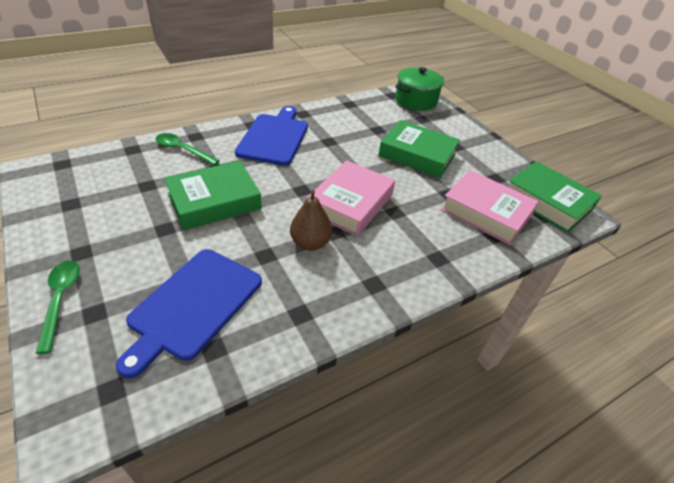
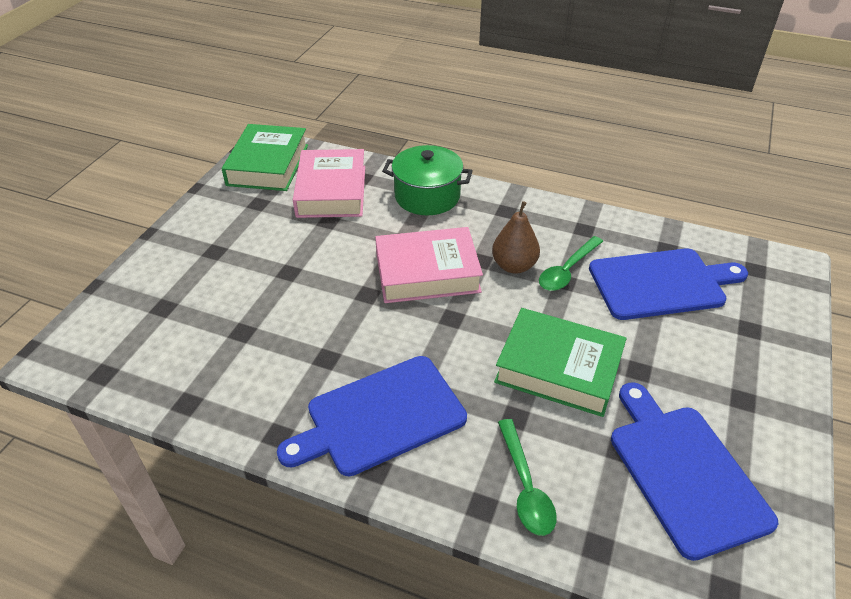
camera: 125 degrees left, 0 degrees up
green spoon [35,261,80,354] -> green spoon moved to [539,236,603,291]
green book [378,120,460,178] -> none
green pot [395,67,444,111] -> green pot moved to [382,145,473,215]
none -> blue cutting board [611,382,778,561]

